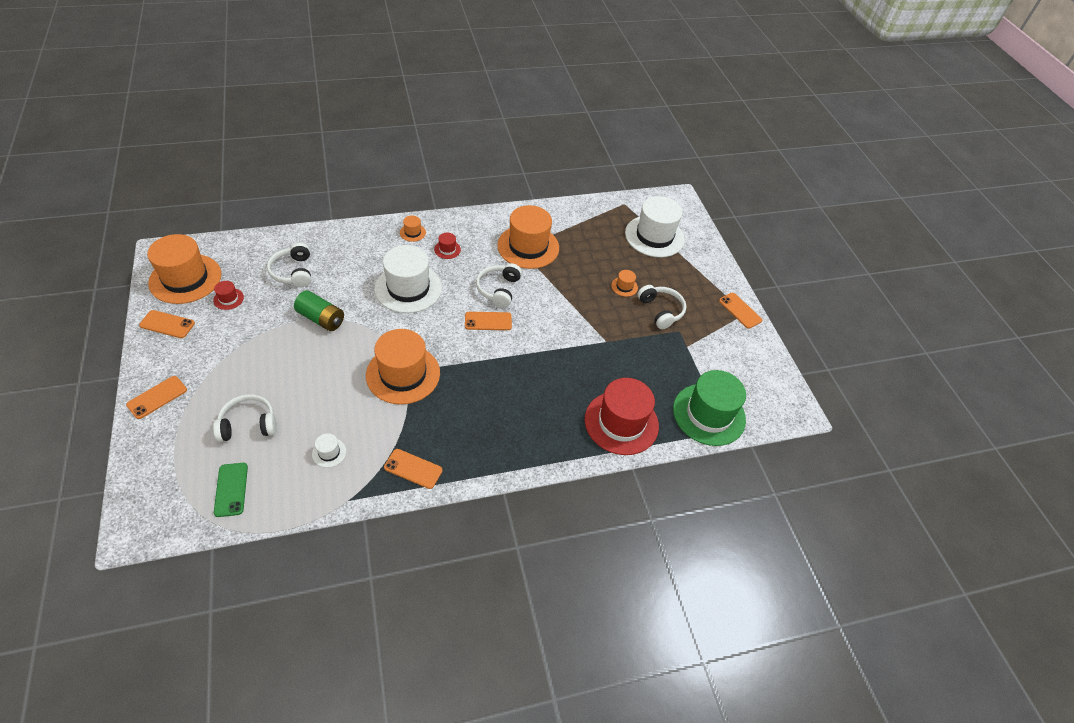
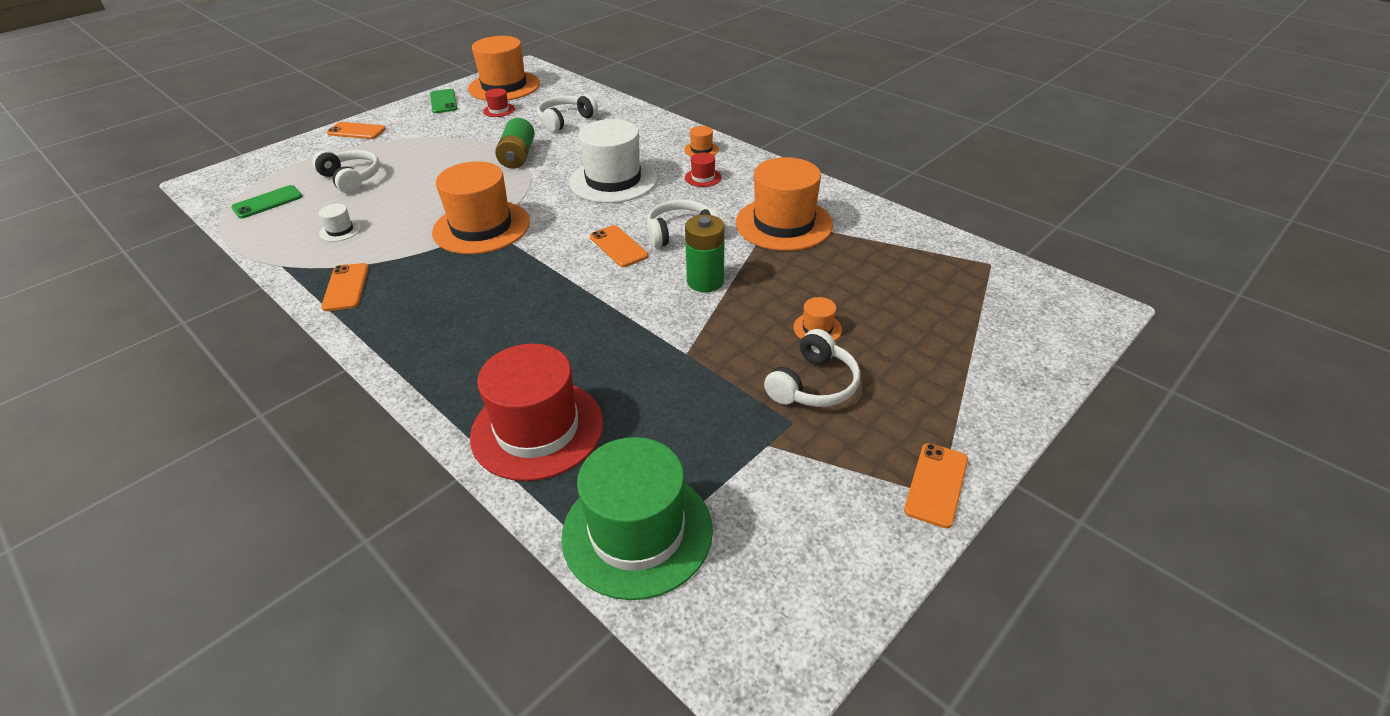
camera: 65 degrees right, 10 degrees down
orange phone [139,310,195,338] -> green phone [430,89,457,113]
white hat [625,196,685,257] -> none
none -> green battery [685,215,725,292]

